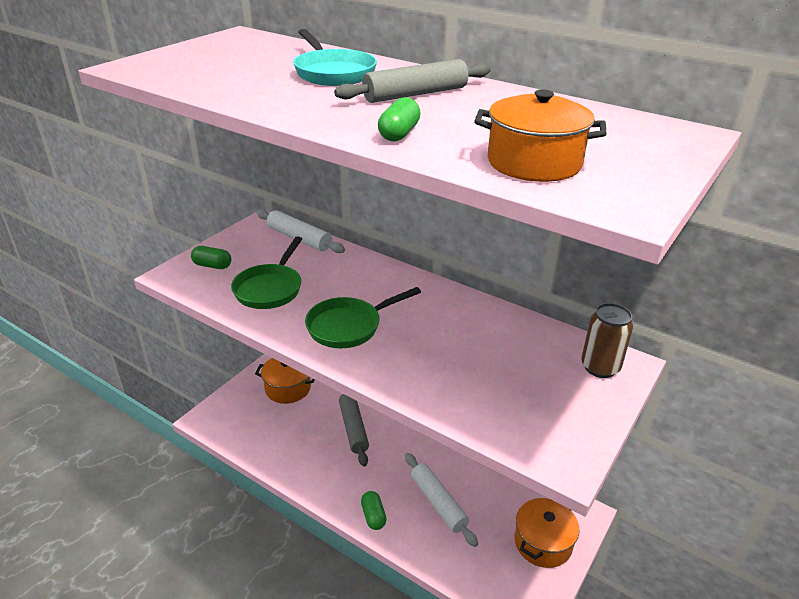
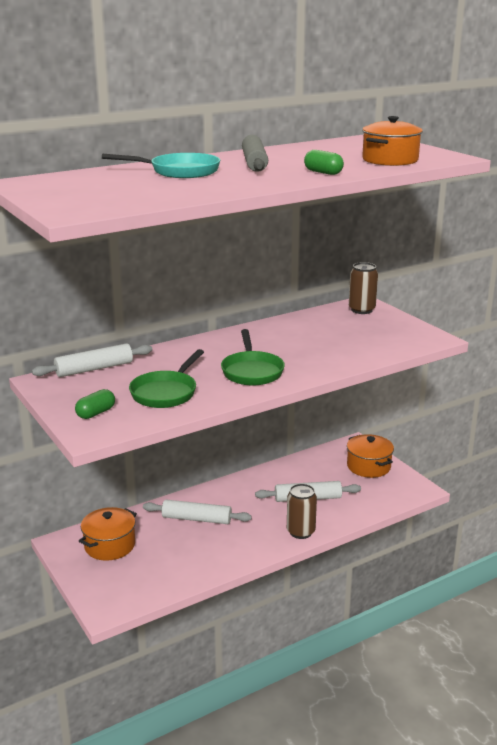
camera: 65 degrees left, 10 degrees down
green pan [231,236,302,309] -> green pan turned 75 degrees clockwise [129,349,204,408]
grey rolling pin [339,394,369,466] -> white rolling pin [143,500,252,524]
green capsule [361,491,387,530] -> brown can [287,484,317,539]

